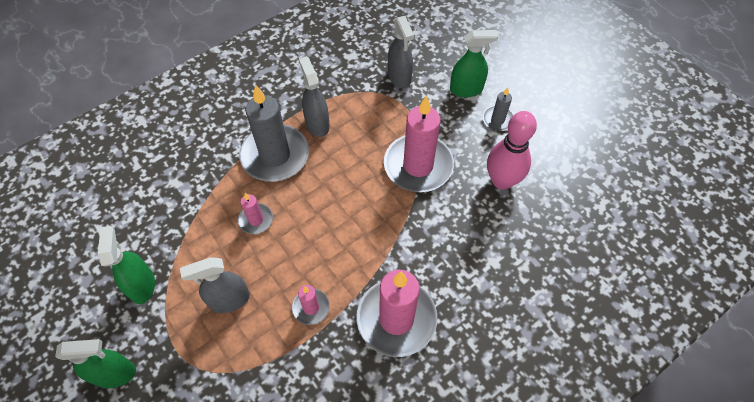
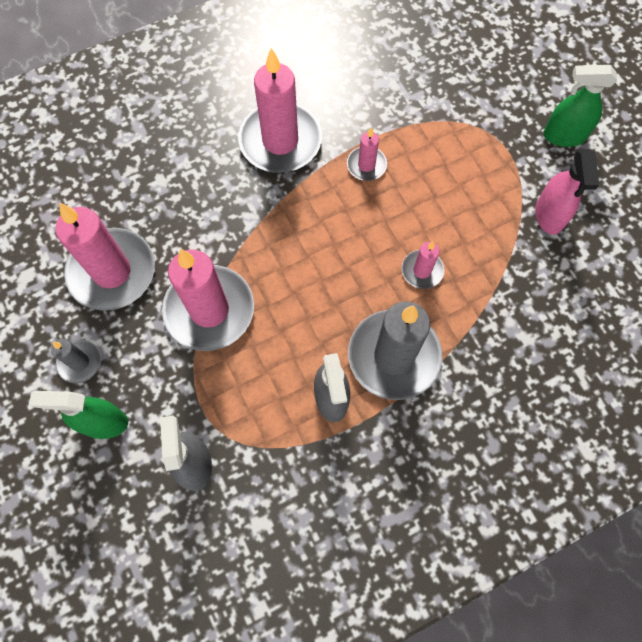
camera: 170 degrees left, 10 degrees up
green spray bottle [98,226,155,304] -> pink spray bottle [535,149,599,235]
grey spray bottle [180,257,250,313] -> none
pink bowling pin [487,111,537,190] -> pink candle [55,202,155,311]

